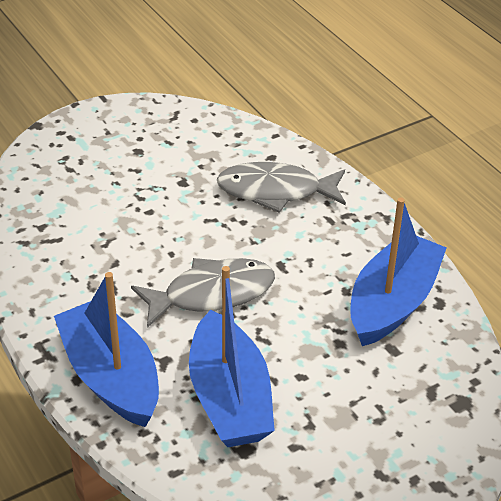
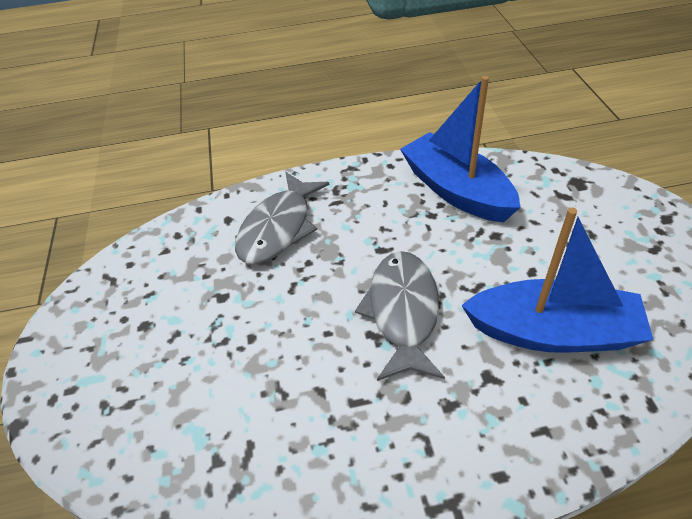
camera: 65 degrees left, 5 degrees up
blue boat [54,272,159,427] -> none

